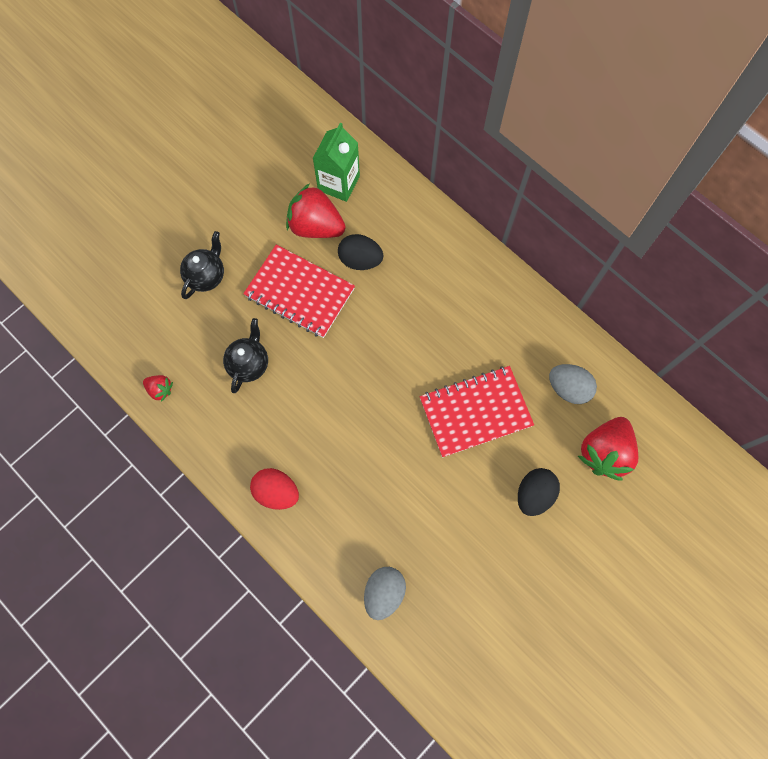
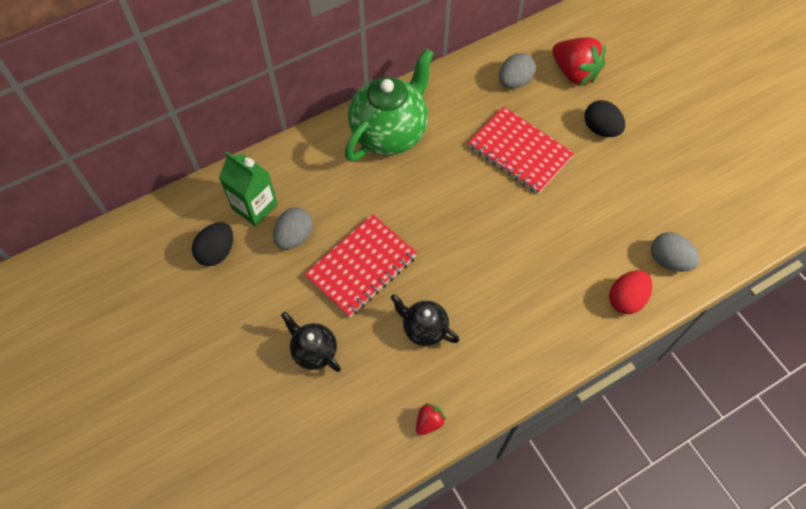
camera: 75 degrees left, 10 degrees down
red egg [250,468,299,510] -> red egg moved to [609,270,652,314]
red strawberry [286,183,346,238] -> grey egg [273,207,313,250]
black egg [338,234,384,270] -> black egg moved to [192,222,233,266]
red notebook [420,366,534,457] -> red notebook turned 45 degrees counterclockwise [468,107,574,194]
none -> green teapot [345,48,434,161]

